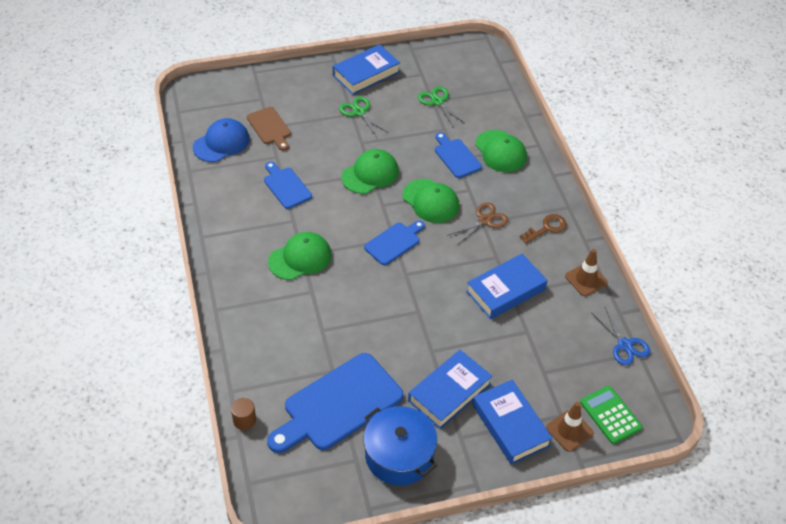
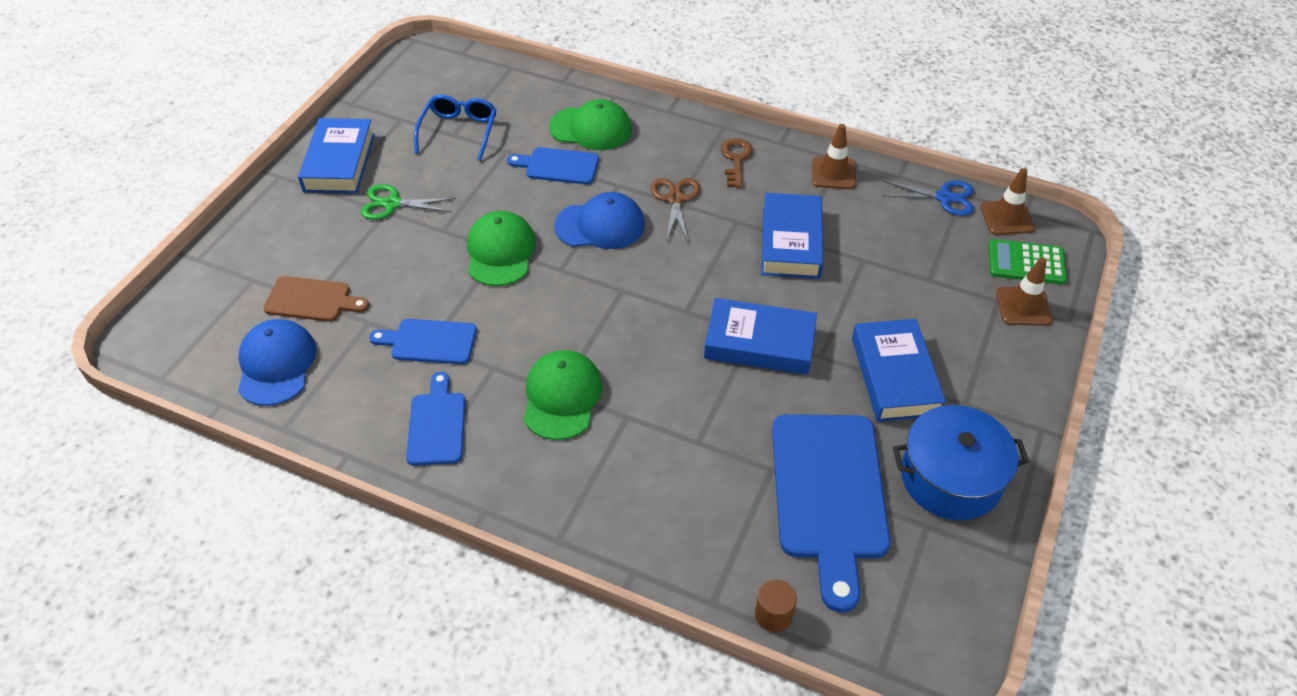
camera: 50 degrees left, 0 degrees up
blue cutting board [364,220,425,265] -> blue cutting board moved to [406,372,465,465]
green cap [402,179,459,223] -> blue cap [554,192,645,249]
green scissors [418,86,465,128] -> blue glasses [414,94,497,161]
blue book [472,380,553,465] -> blue book moved to [704,298,817,375]
none -> brown traffic cone [980,168,1035,235]

